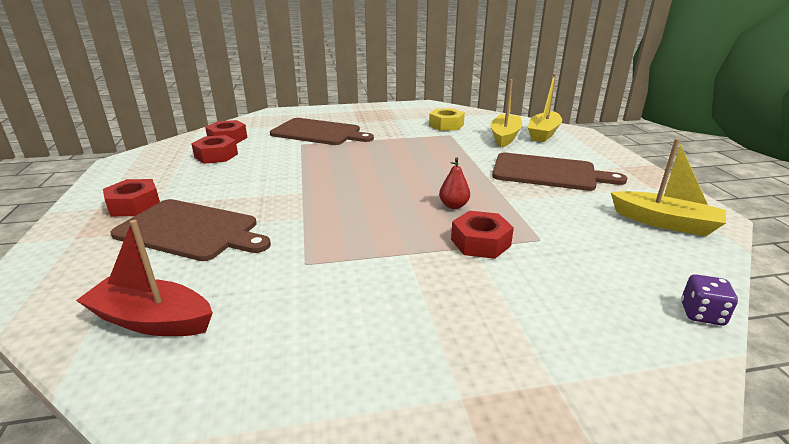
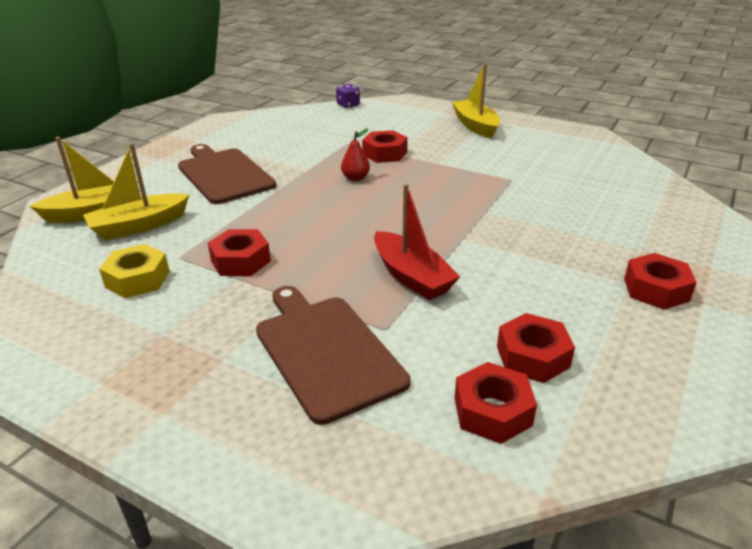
camera: 140 degrees left, 5 degrees up
red boat [76,220,213,336] -> red boat moved to [374,184,460,300]
brown cutting board [110,199,271,261] -> none
yellow boat [611,138,726,236] -> yellow boat moved to [452,64,500,139]
none -> red nut [208,229,271,276]

